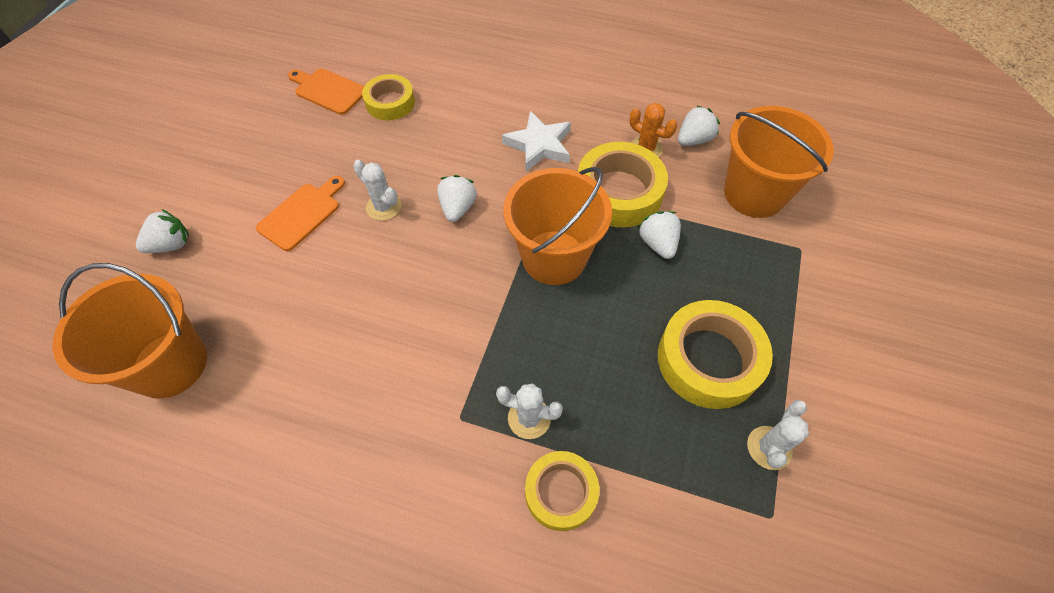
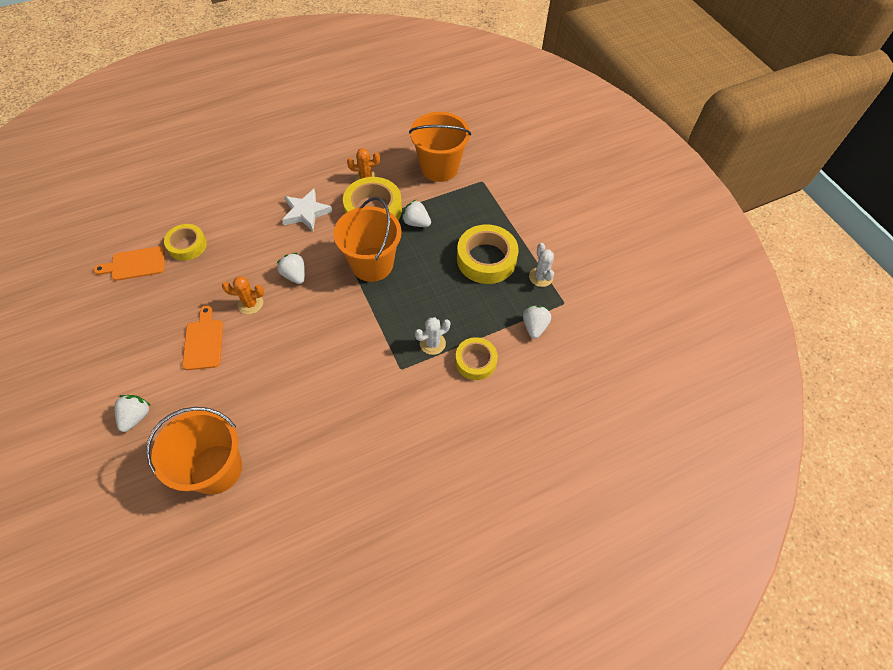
camera: 45 degrees left, 0 degrees up
white cactus [353,160,401,221] -> orange cactus [222,276,264,314]
white strawberry [678,106,720,146] -> white strawberry moved to [523,306,551,339]

